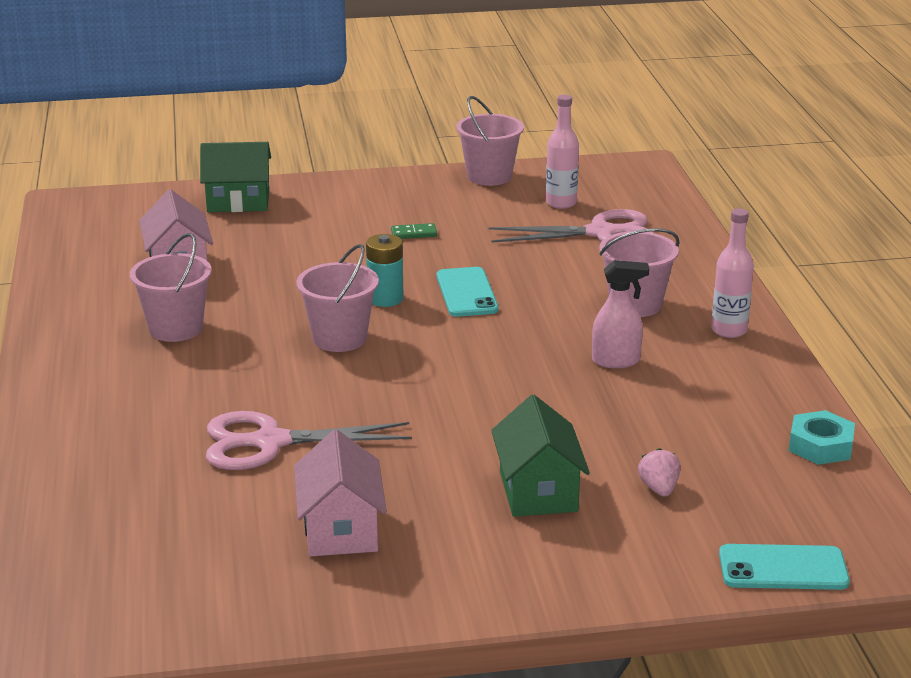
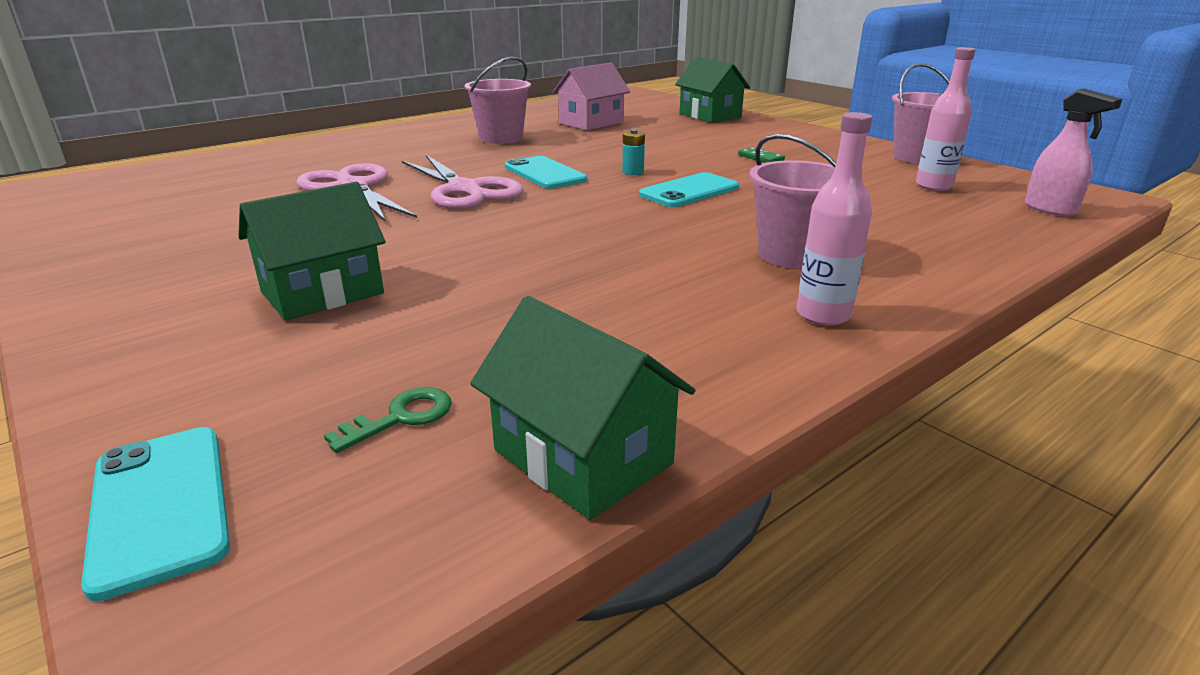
camera: 60 degrees right, 0 degrees up
pink house [294,429,387,556] -> none
pink bucket [296,244,379,352] -> turquoise phone [505,156,587,189]
turquoise battery [366,234,404,307] -> turquoise battery [622,130,645,175], size x0.63
pink scissors [488,209,654,242] -> pink scissors moved to [402,155,524,209]
pink spray bottle [592,260,649,368] -> pink spray bottle moved to [1025,88,1122,217]
pink strawberry [638,448,681,496] -> none
turquoise nut [789,410,855,465] -> green house [470,296,695,520]
none -> green key [324,387,452,453]

